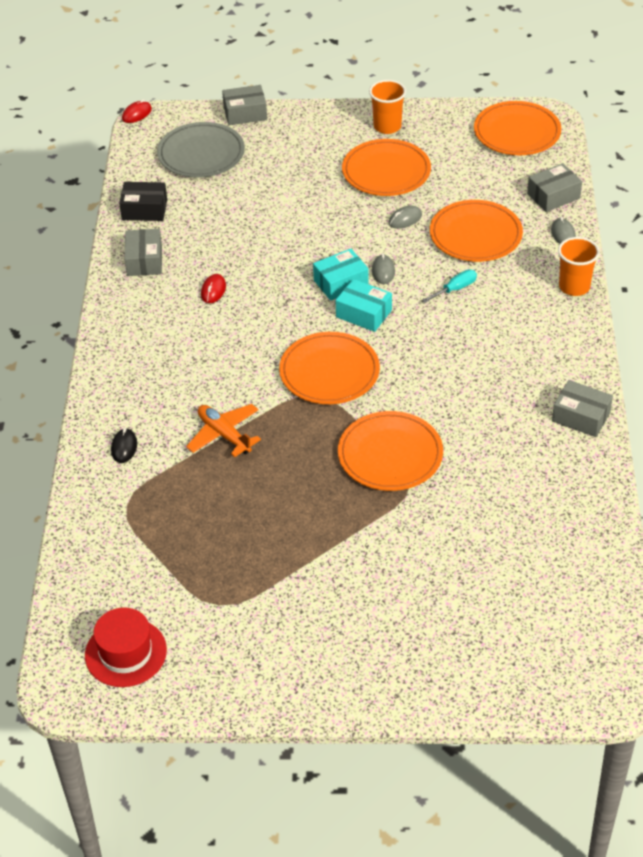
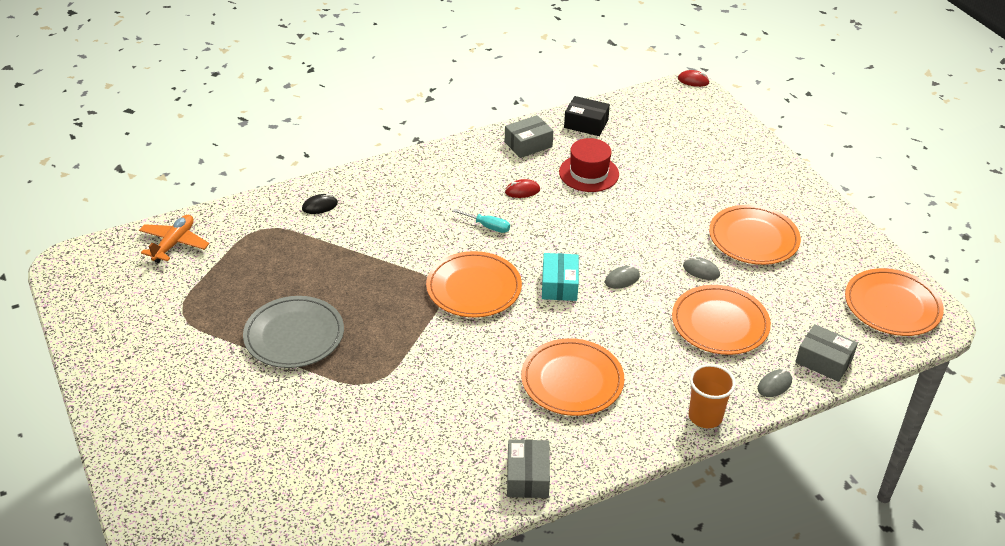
camera: 60 degrees right, 5 degrees down
red hat [85,607,167,687] -> red hat moved to [559,138,619,192]
black box [119,182,167,221] -> black box turned 45 degrees counterclockwise [564,96,610,136]
grey plate [157,122,245,178] -> grey plate moved to [243,296,344,368]
orange plane [186,404,261,457] -> orange plane moved to [139,215,209,263]
grey box [222,85,267,125] -> none
turquoise box [313,249,369,301] -> none
orange plate [338,411,443,491] -> orange plate moved to [521,338,624,416]
orange cup [369,80,406,134] -> none
turquoise screwdriver [422,269,477,303] -> turquoise screwdriver moved to [453,209,510,233]

